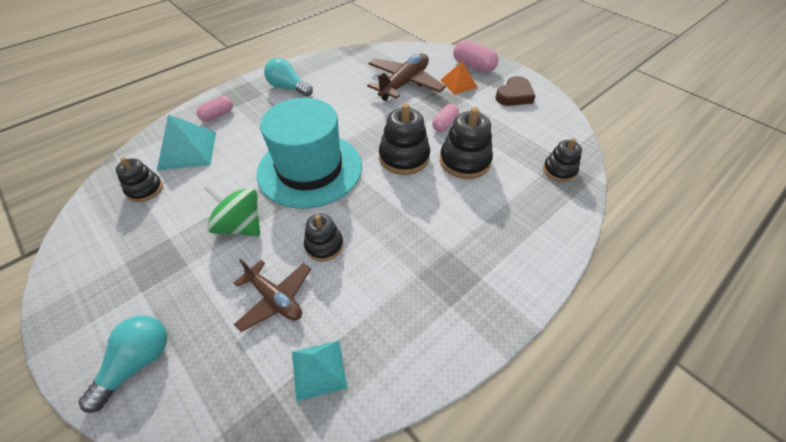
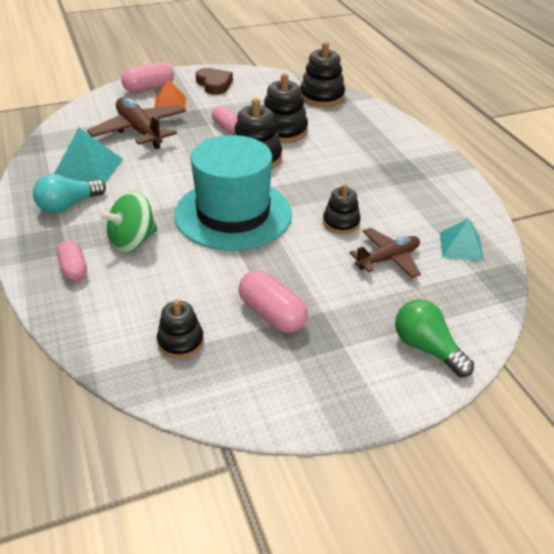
camera: 70 degrees left, 10 degrees down
turquoise light bulb [79,315,167,413] -> green light bulb [395,299,474,377]
turquoise pyramid [157,115,216,171] -> turquoise pyramid moved to [54,128,123,183]
green spinning top [204,184,260,236] -> green spinning top moved to [98,191,157,253]
black stacking toy [543,138,582,182] -> black stacking toy [300,42,345,107], size x1.59
none -> pink capsule [238,270,308,333]

